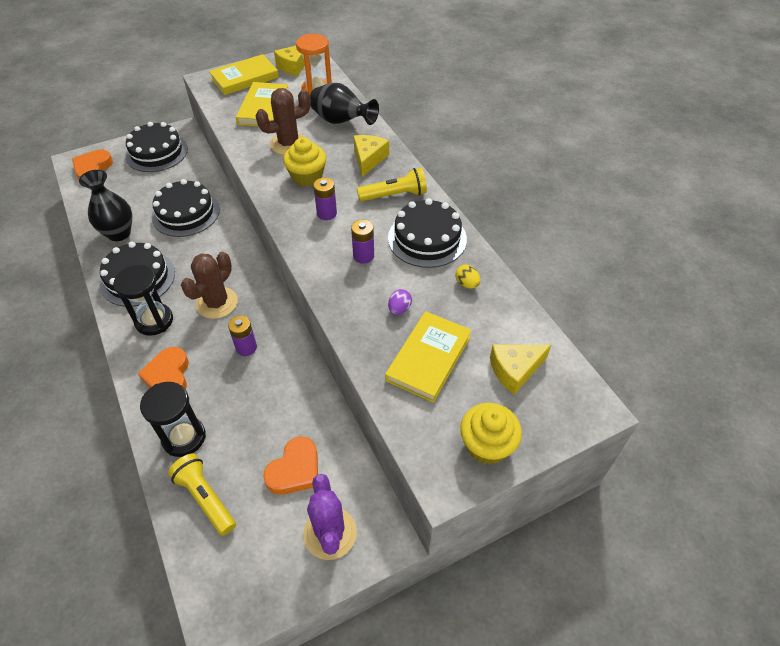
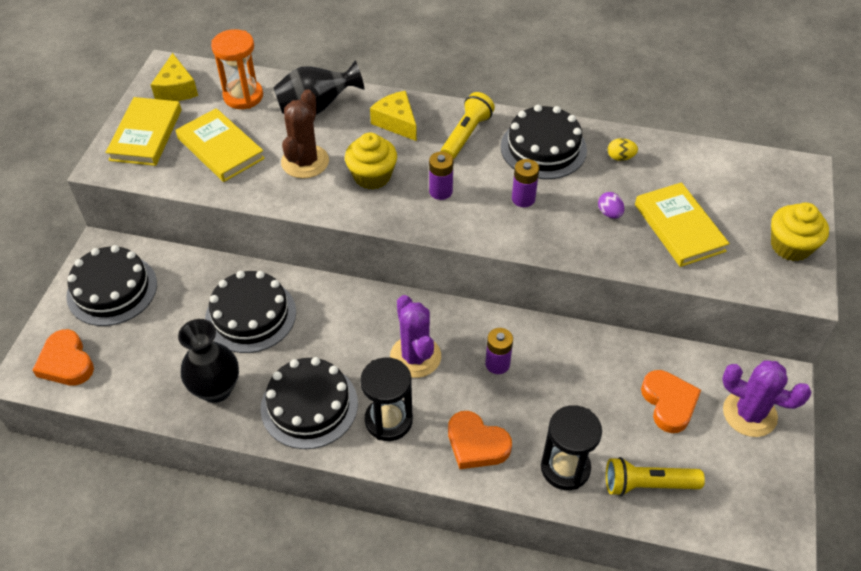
camera: 50 degrees left, 0 degrees up
brown cactus [181,252,238,319] -> purple cactus [390,295,441,378]
yellow cheese [490,344,551,395] -> none

